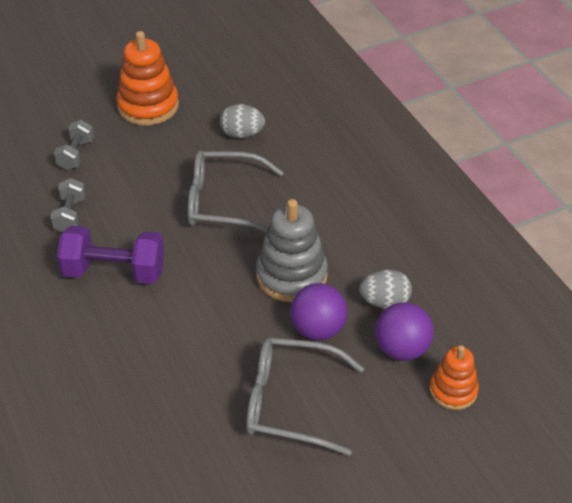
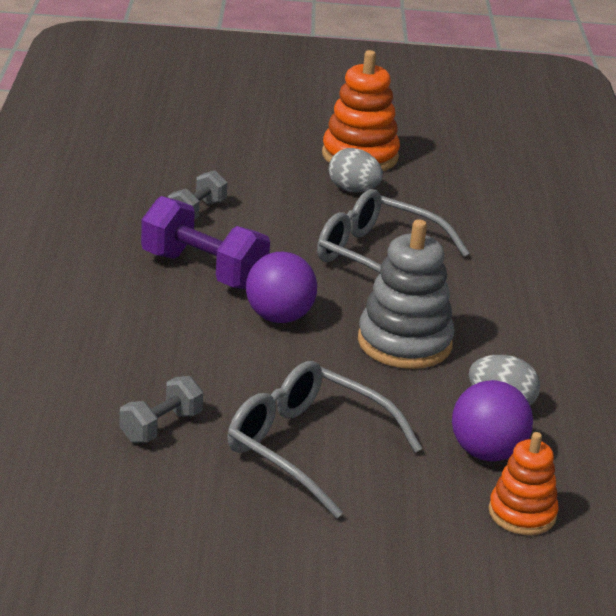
camera: 25 degrees right, 15 degrees down
grey dumbbell [54,120,94,170] -> grey dumbbell moved to [119,376,203,443]
grey egg [220,104,265,138] -> grey egg moved to [329,148,383,192]
purple ball [290,283,347,341] -> purple ball moved to [246,252,317,323]

